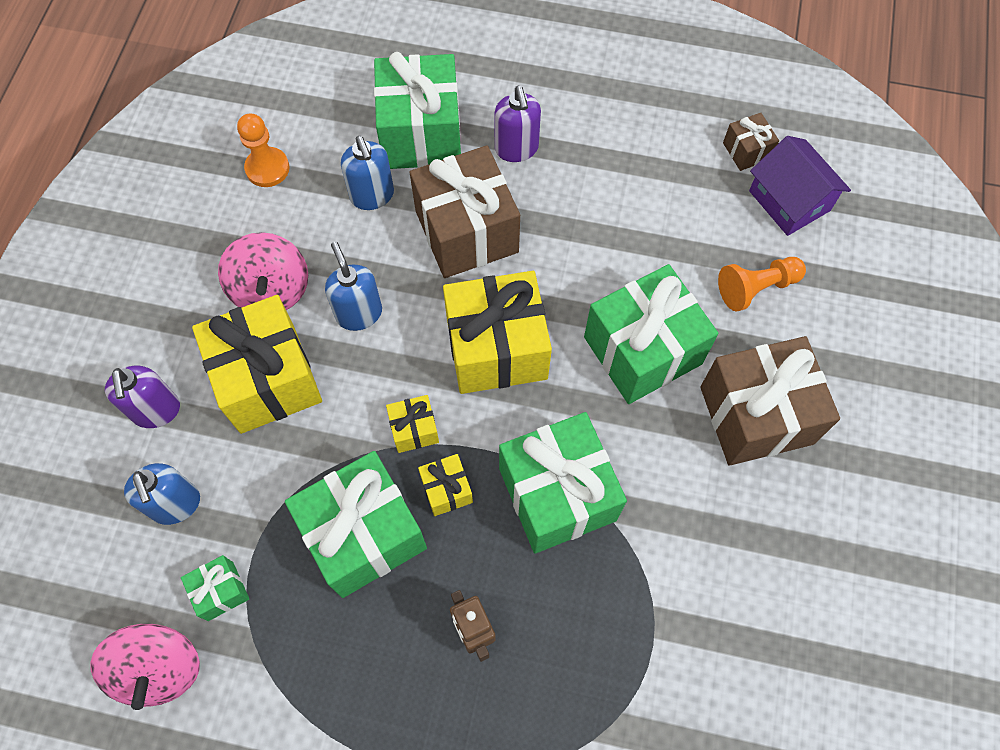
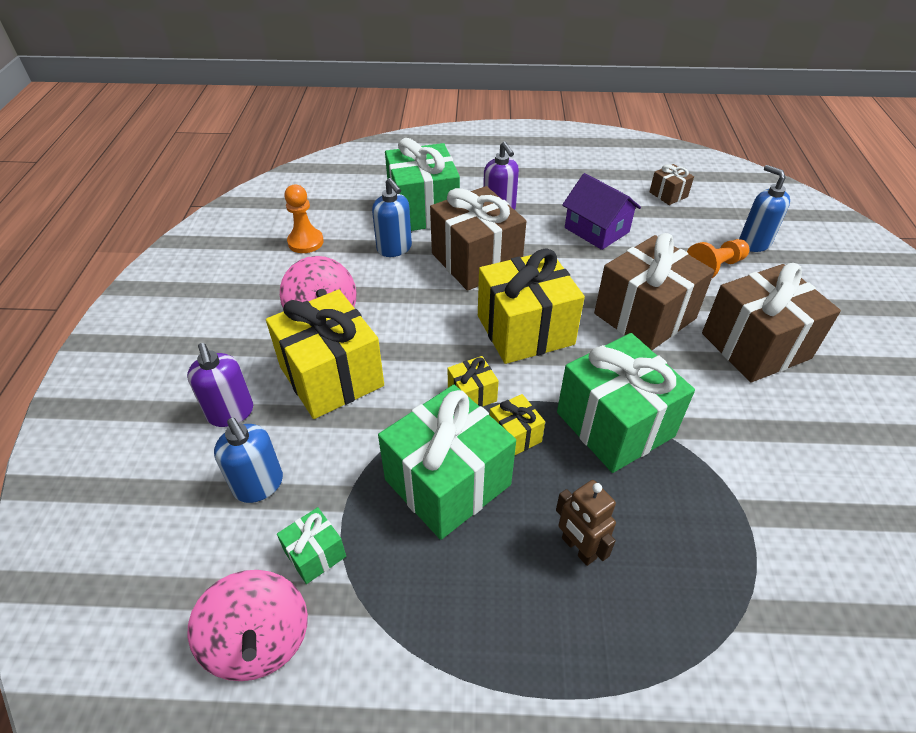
camera: 10 degrees left, 20 degrees down
blue soap dispenser [325,242,382,331] -> blue soap dispenser moved to [739,165,790,252]
green gift [584,264,718,404] -> brown gift [594,233,714,350]
purple house [749,136,851,236] -> purple house moved to [562,173,641,250]

